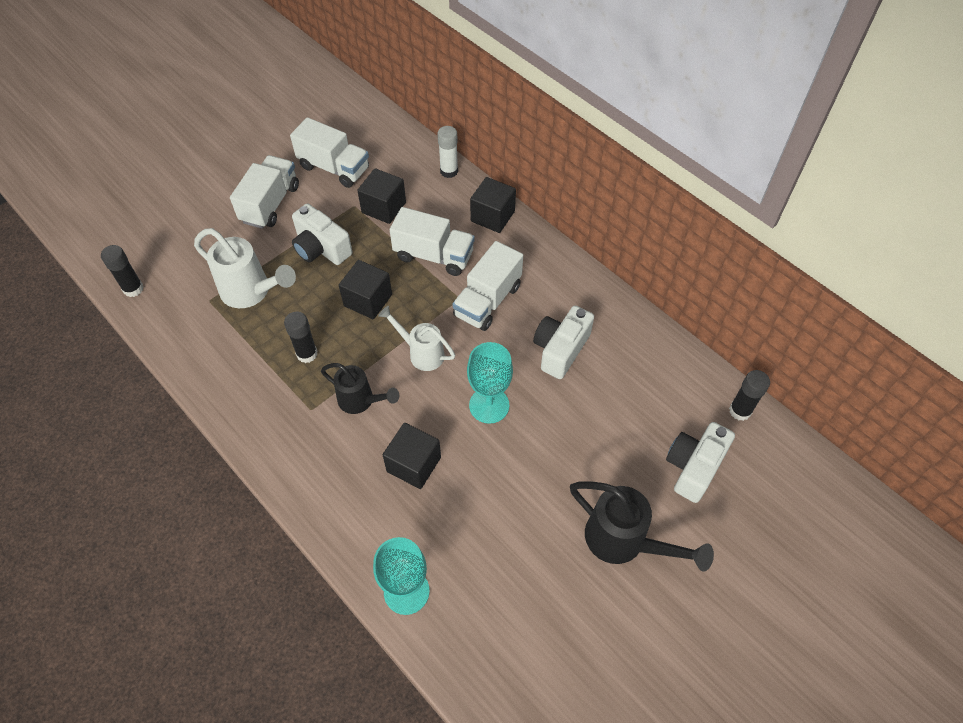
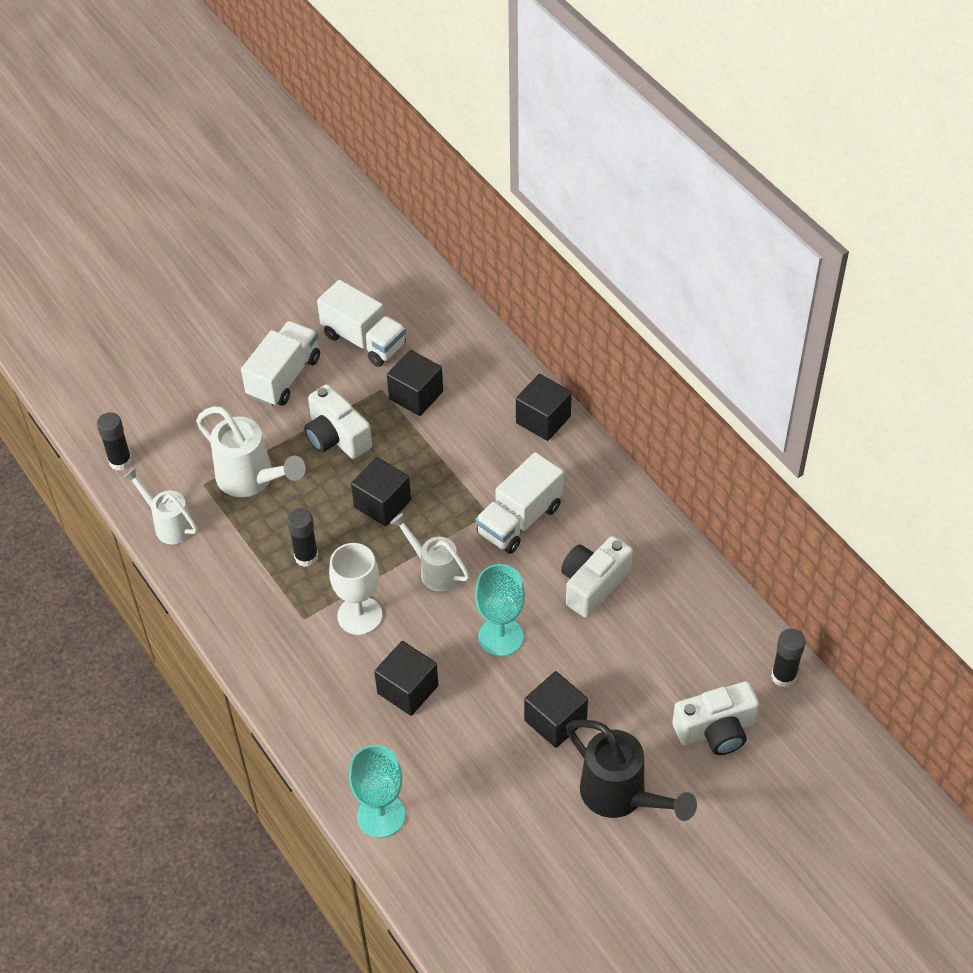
camera: 10 degrees right, 5 degrees down
black watering can [321,363,399,414] -> white goblet [329,543,382,635]
white truck [390,207,475,276] -> none
white glue stick [437,126,458,178] -> none
white camera [666,422,735,503] -> white camera turned 150 degrees counterclockwise [672,681,759,755]
none -> white watering can [123,468,198,544]
none -> black cube [524,671,588,748]

